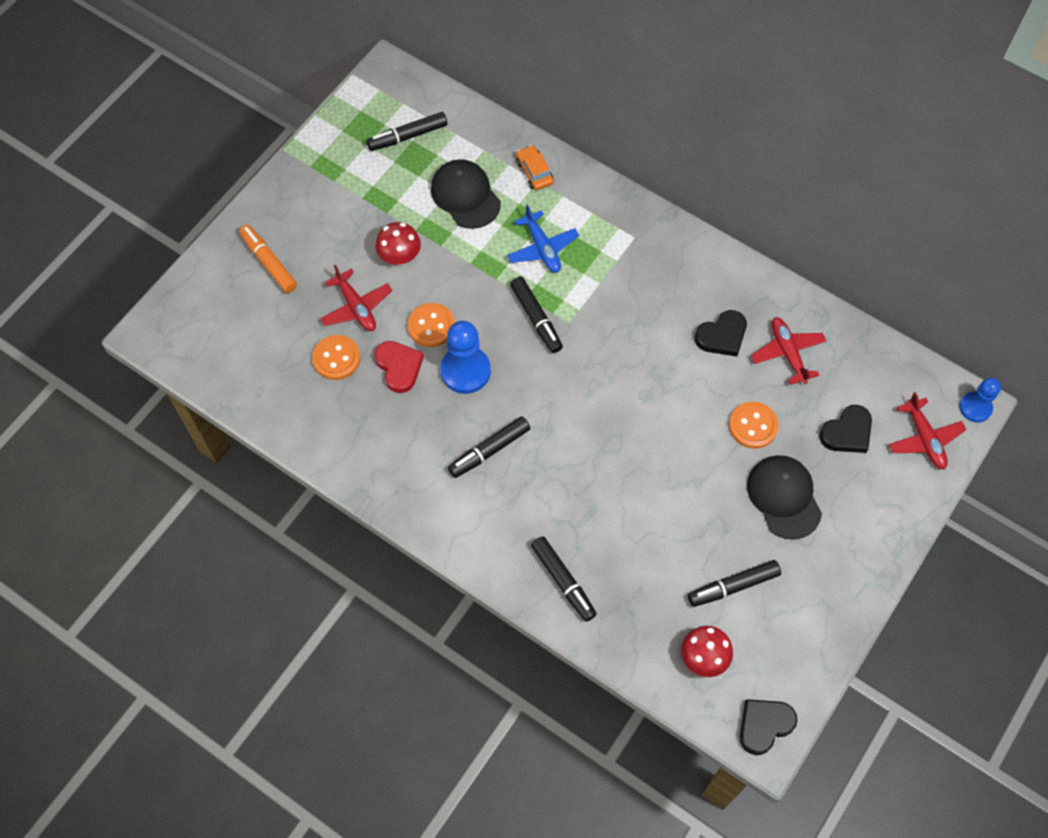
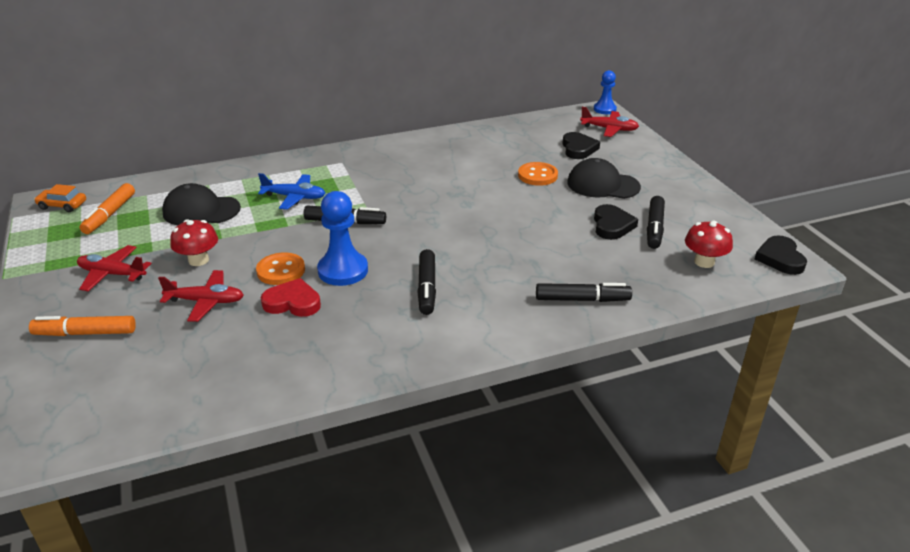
camera: 55 degrees left, 30 degrees down
orange button [312,335,360,380] -> none
black marker [367,112,448,151] -> orange marker [80,183,135,234]
orange car [516,145,554,190] -> orange car moved to [34,184,86,212]
black heart [695,310,747,357] -> black heart moved to [594,204,638,240]
red plane [751,317,826,385] -> red plane moved to [77,245,152,291]

